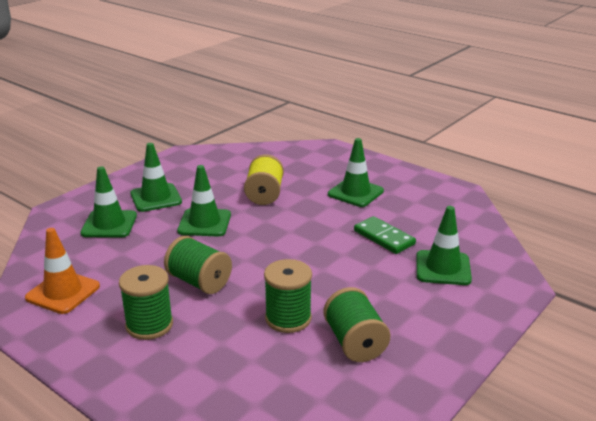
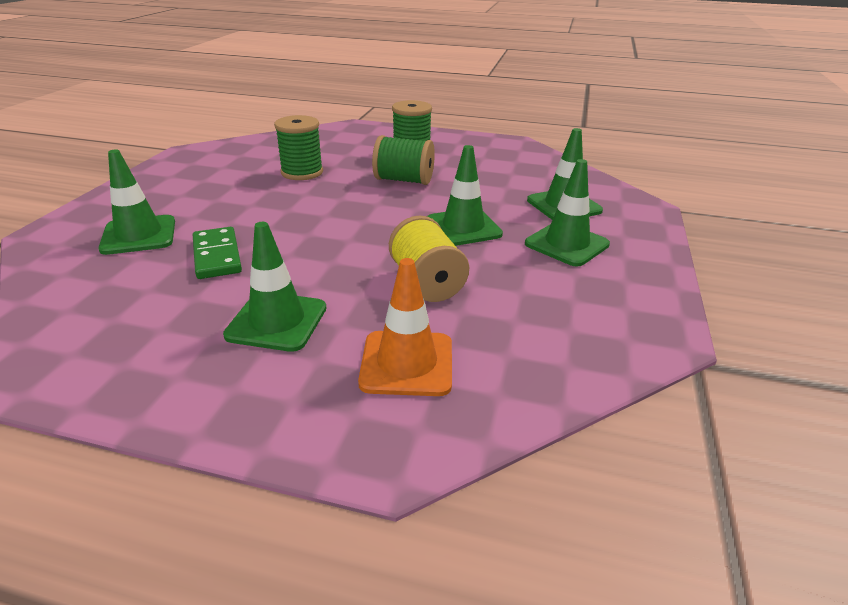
camera: 155 degrees right, 5 degrees up
orange traffic cone [25,228,100,314] -> orange traffic cone moved to [358,258,452,396]
green spool [324,287,390,362] -> none
green domino [354,216,416,254] -> green domino turned 45 degrees clockwise [193,227,242,279]

